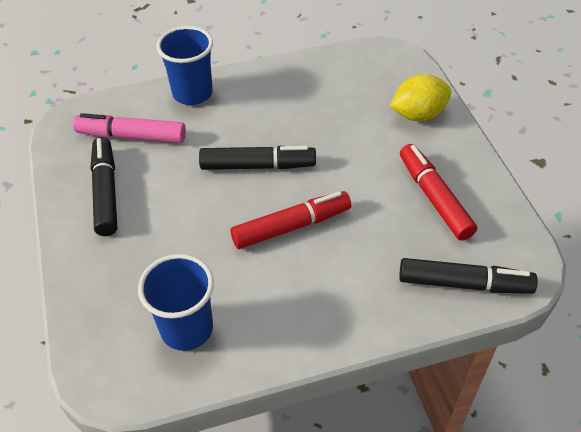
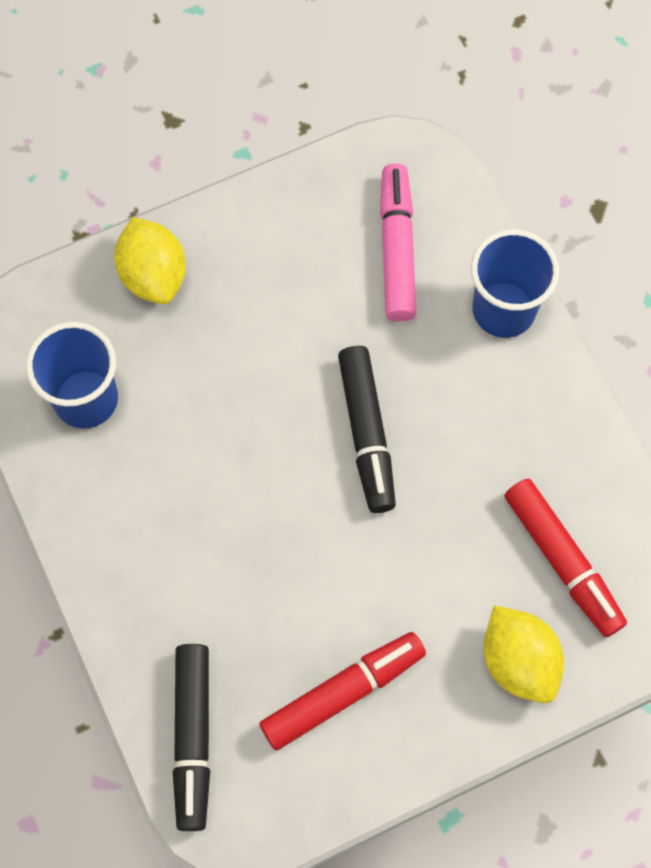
camera: 80 degrees right, 20 degrees up
black marker [91,137,117,236] -> none
red marker [230,191,351,249] -> red marker moved to [504,478,627,637]
none -> yellow lemon [114,217,186,304]

